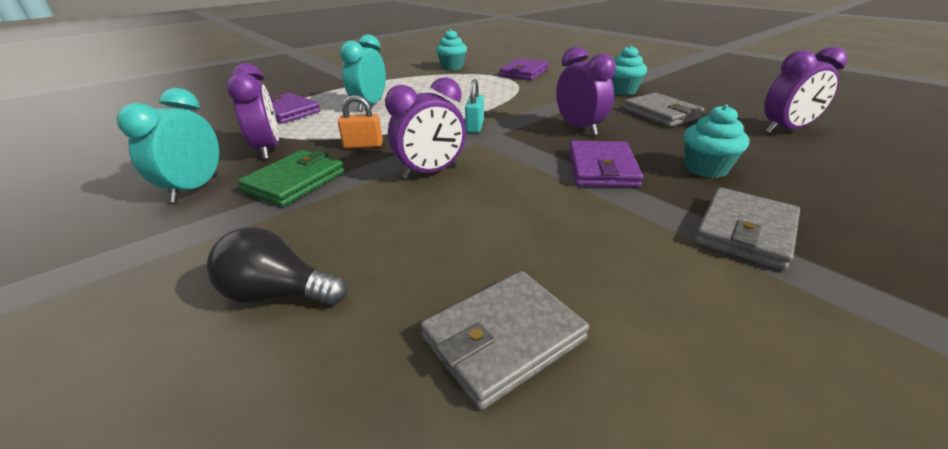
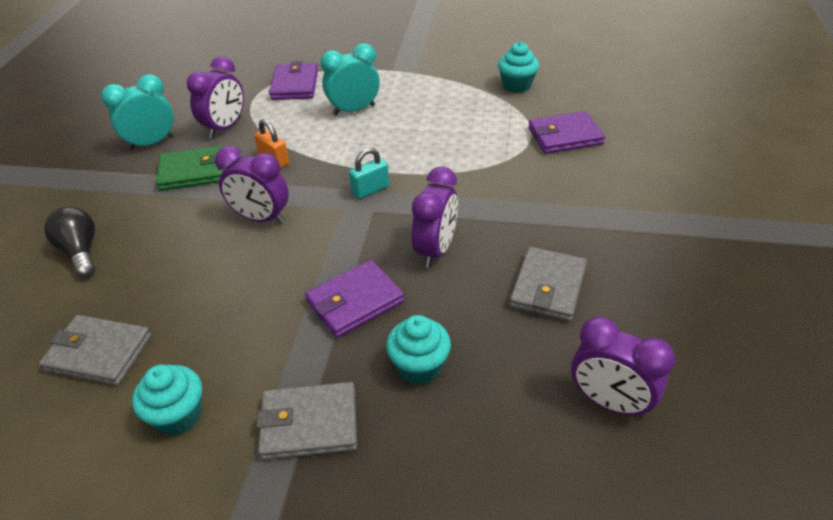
camera: 50 degrees right, 10 degrees up
turquoise cupcake [611,45,647,95] -> turquoise cupcake moved to [132,364,202,436]

